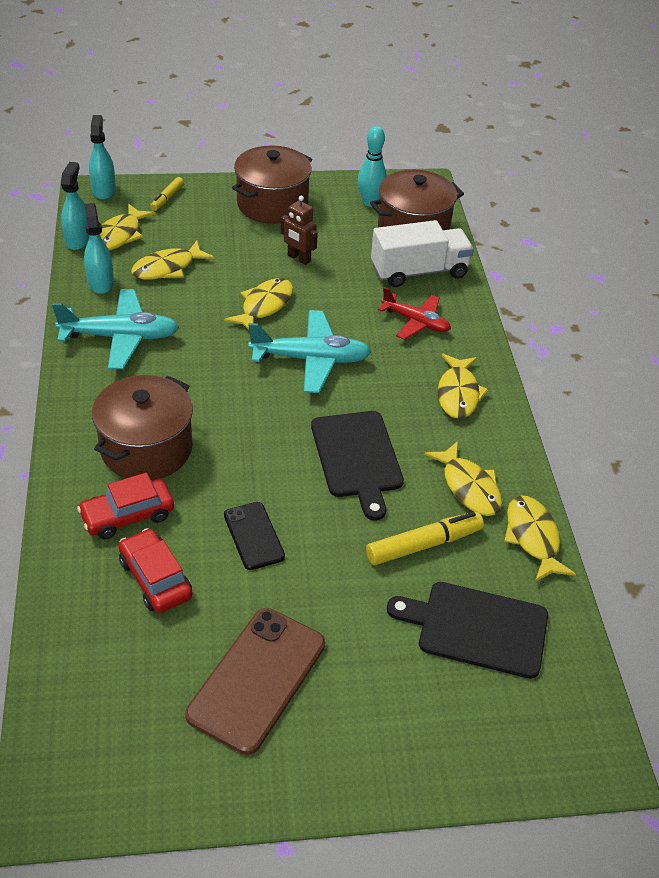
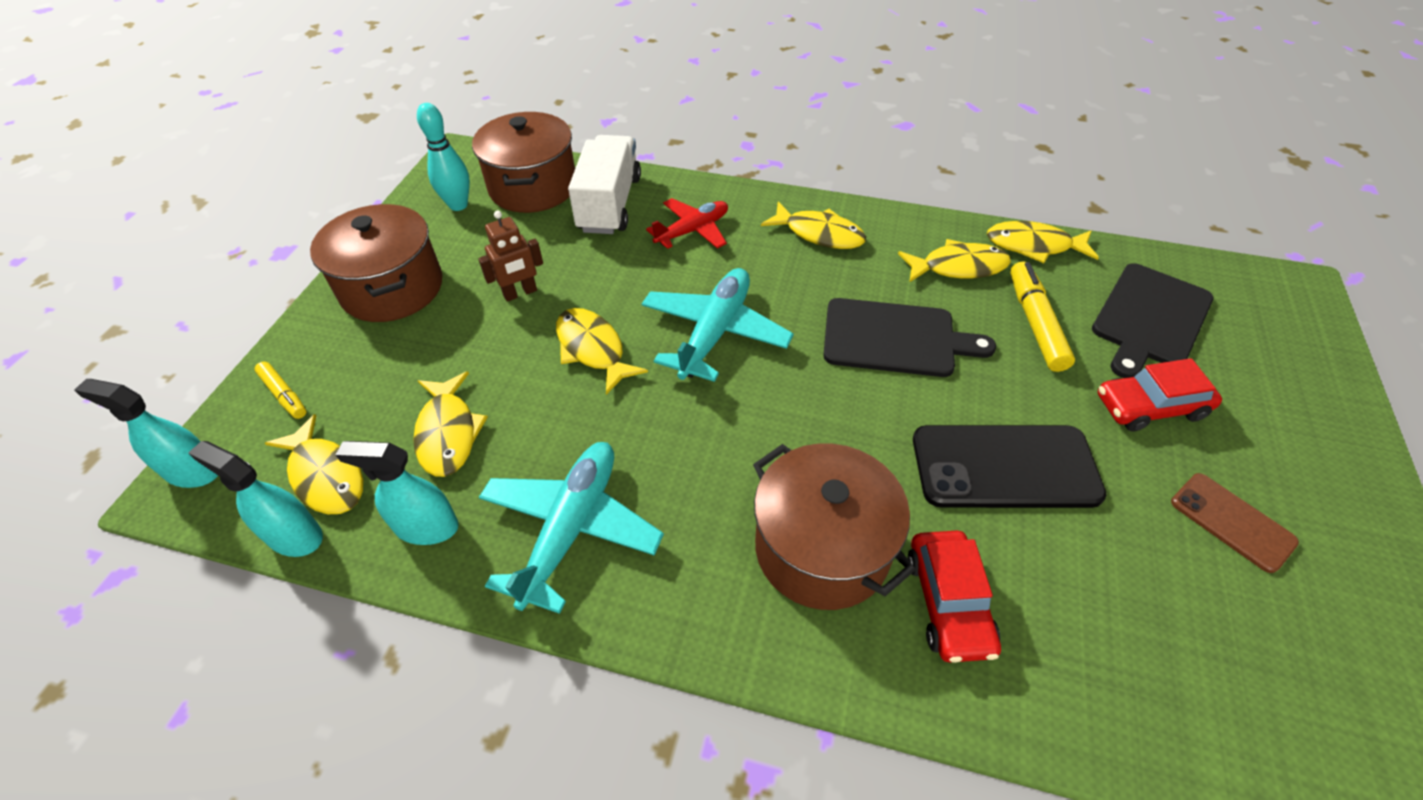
camera: 65 degrees left, 5 degrees up
red car [118,528,192,613] -> red car moved to [1098,358,1222,432]
brown phone [185,608,325,755] -> brown phone [1171,473,1299,573], size x0.58
black phone [224,502,285,570] -> black phone [913,425,1106,508], size x1.74

